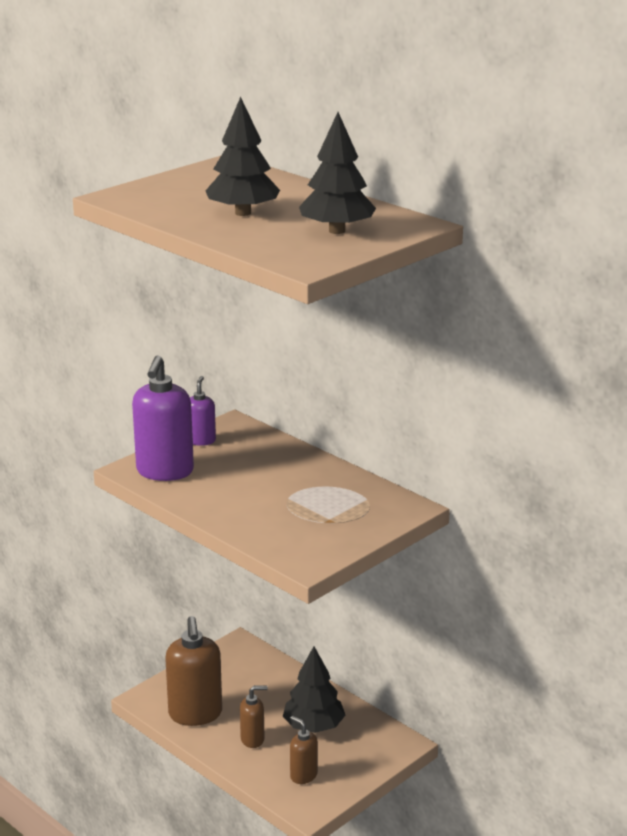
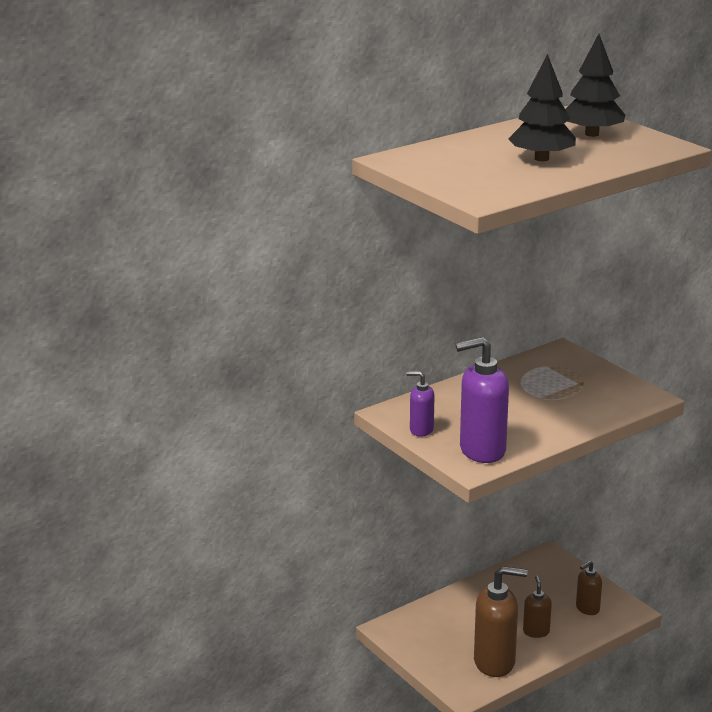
camera: 80 degrees left, 0 degrees up
purple soap dispenser [132,356,194,481] -> purple soap dispenser turned 150 degrees clockwise [456,337,509,463]
black tree [283,647,346,733] -> none

